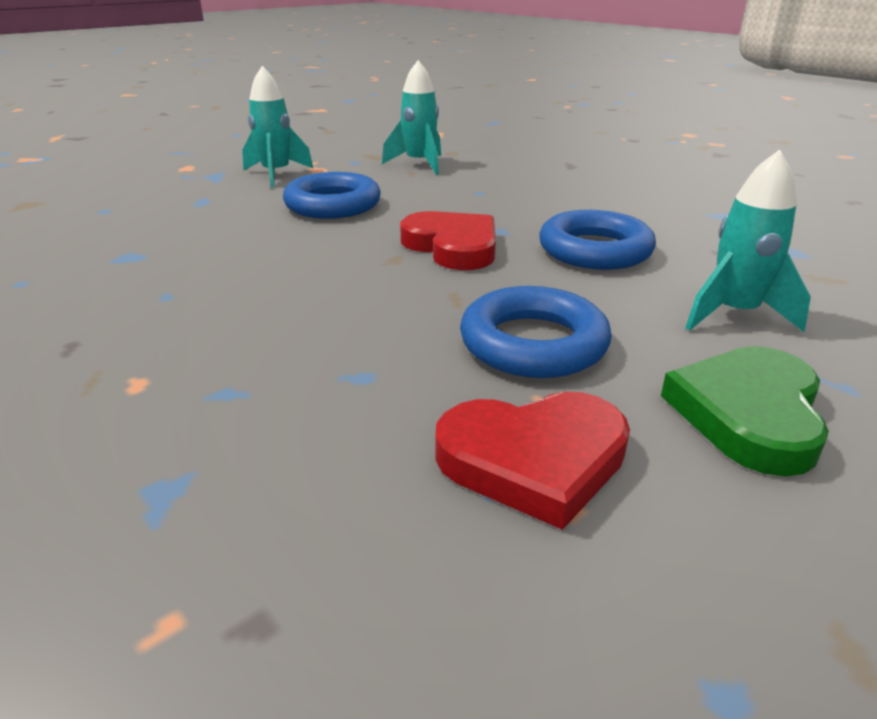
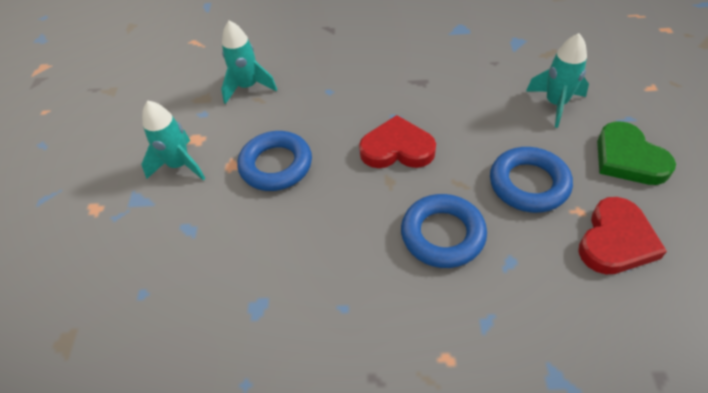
camera: 45 degrees left, 20 degrees up
blue ring [539,210,656,270] -> blue ring moved to [401,194,487,268]

